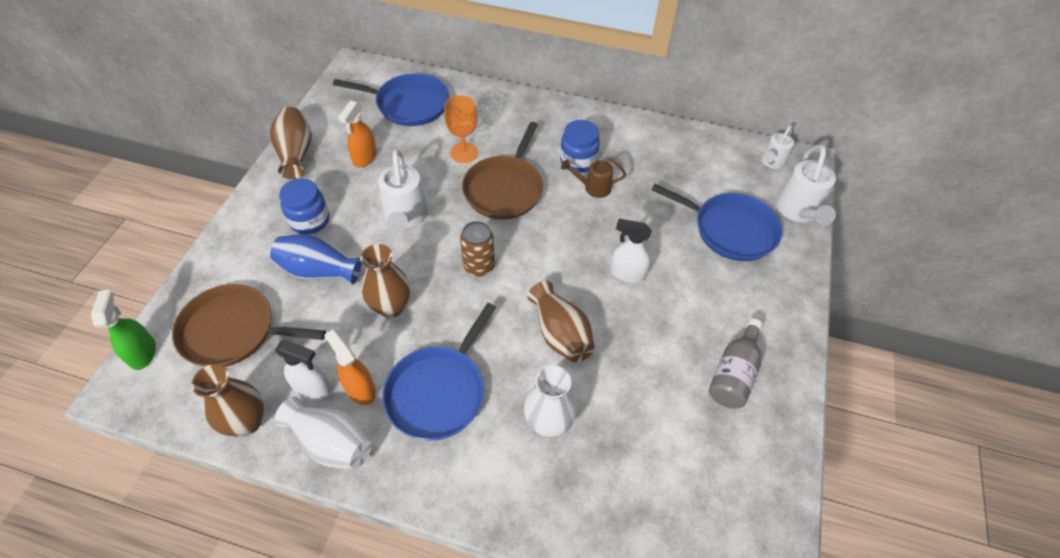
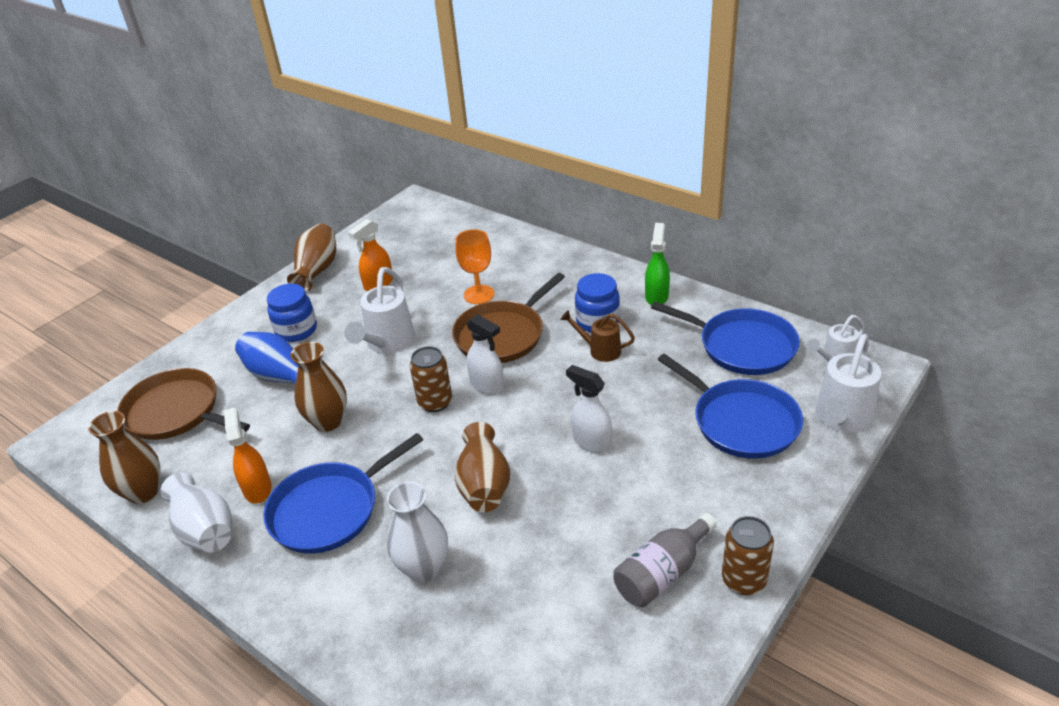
camera: 25 degrees right, 15 degrees down
green spray bottle [91,290,156,370] -> green spray bottle moved to [645,223,670,305]
white spray bottle [275,340,332,401] -> white spray bottle moved to [466,314,504,395]
blue pan [333,73,449,126] -> blue pan moved to [651,301,800,375]
none -> brown can [722,516,774,595]

